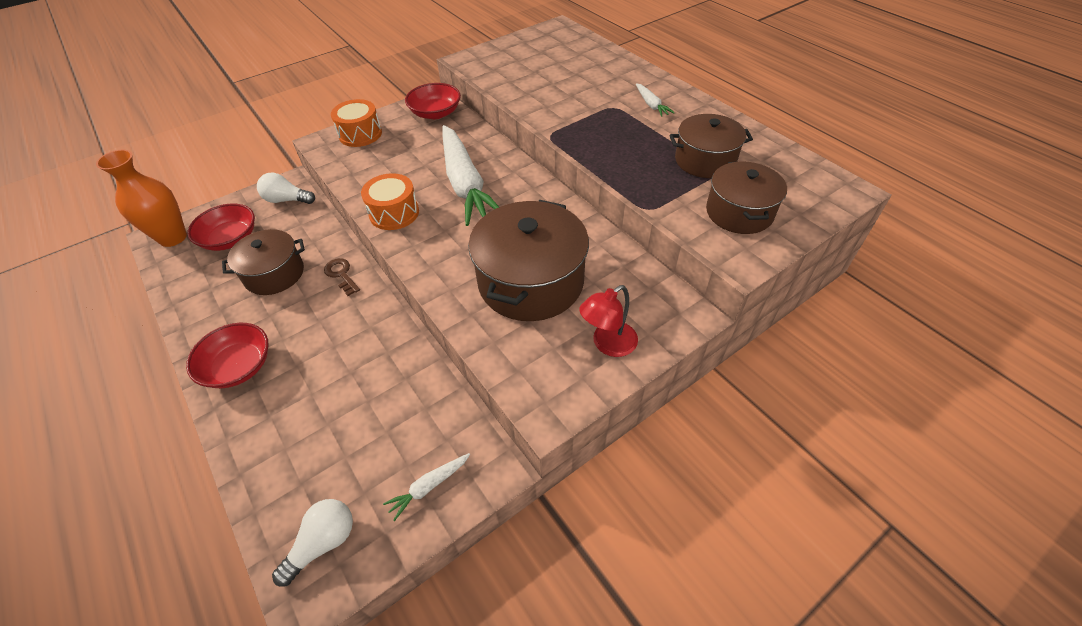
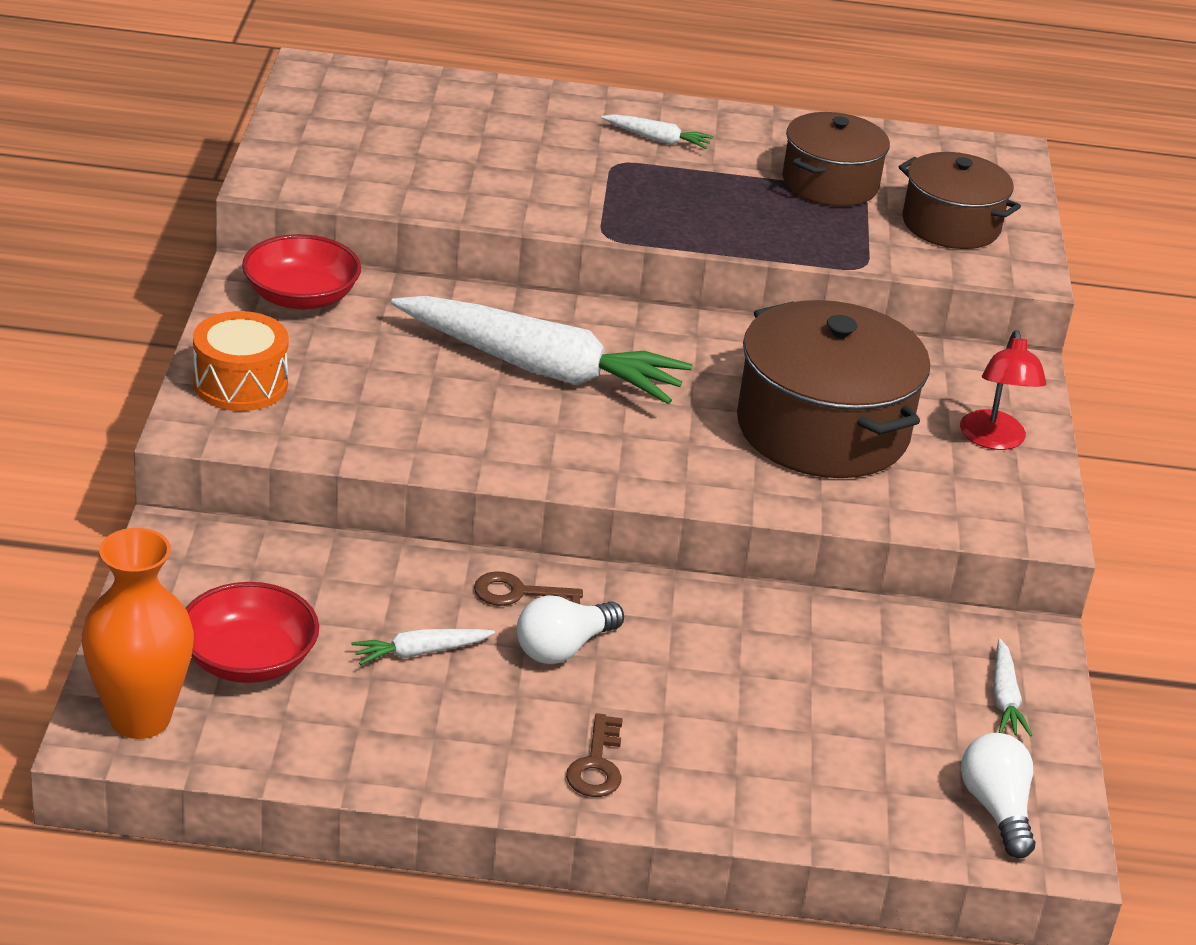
camera: 55 degrees left, 15 degrees down
red bowl [186,323,269,388] -> brown key [566,713,623,797]
brown pot [222,229,305,295] -> white carrot [351,629,495,665]
white light bulb [257,173,315,204] -> white light bulb moved to [517,596,624,664]
orange drum [361,173,419,230] -> none

